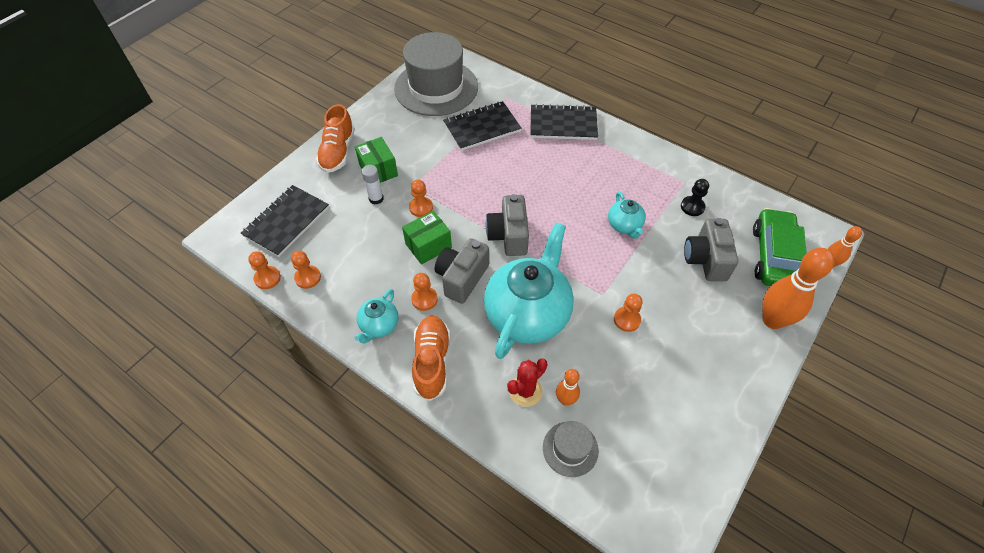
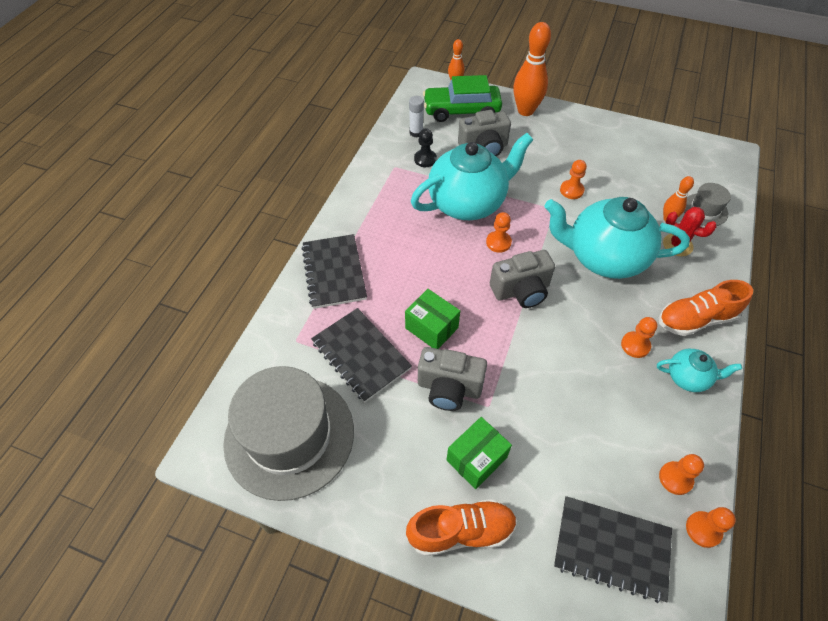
camera: 105 degrees left, 0 degrees up
white glue stick [362,165,384,205] -> white glue stick moved to [409,96,424,137]
green box [402,211,452,265] -> green box moved to [405,289,460,349]
orange pawn [409,180,433,217] -> orange pawn moved to [486,212,512,253]
grey camera [435,238,489,304] -> grey camera moved to [418,347,487,411]
turquoise teapot [608,192,646,239] -> turquoise teapot [411,133,533,220], size x2.14

